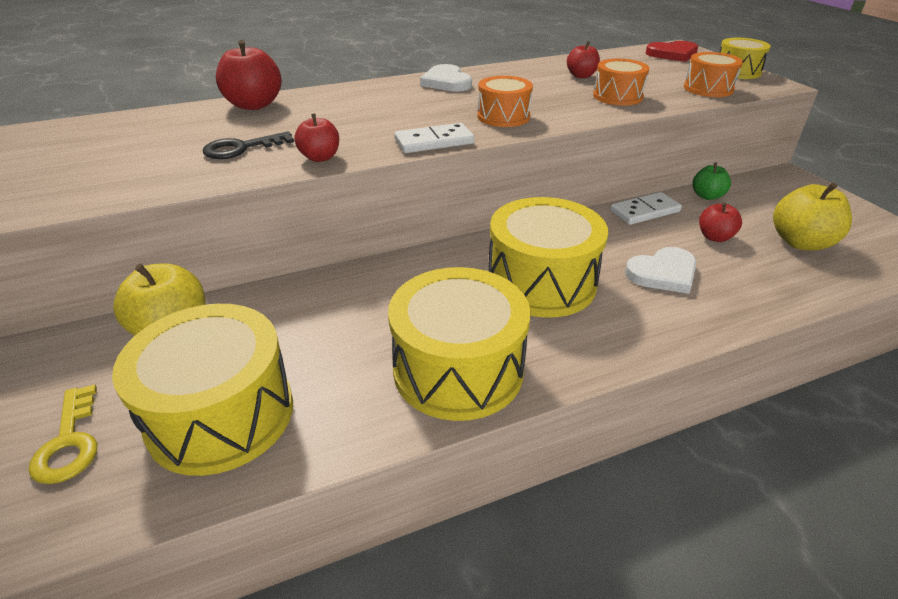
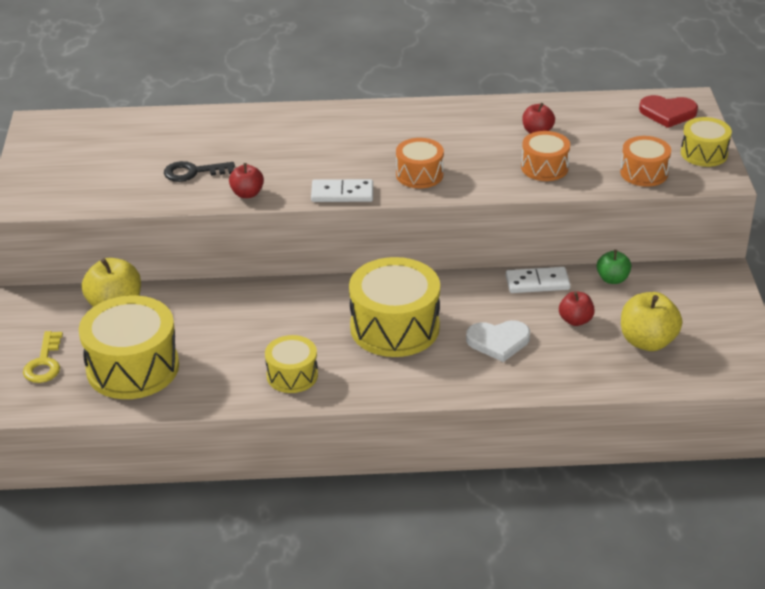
camera: 20 degrees right, 0 degrees up
red apple [216,40,282,110] -> none
yellow drum [388,267,531,421] -> yellow drum [265,335,318,393], size x0.55
white heart [420,64,472,92] -> none

